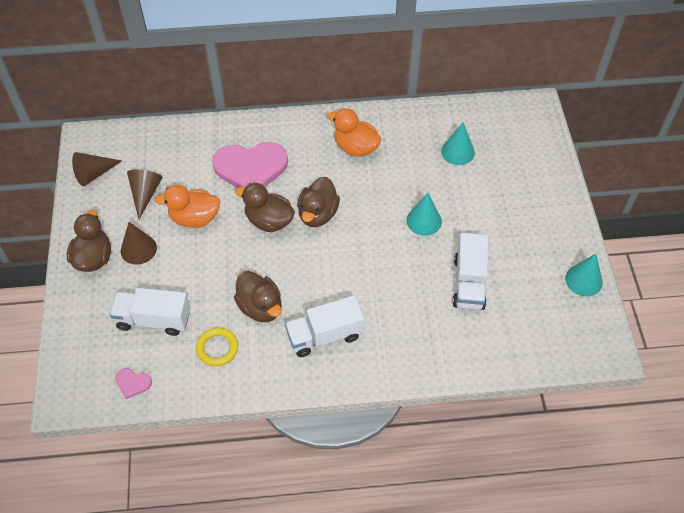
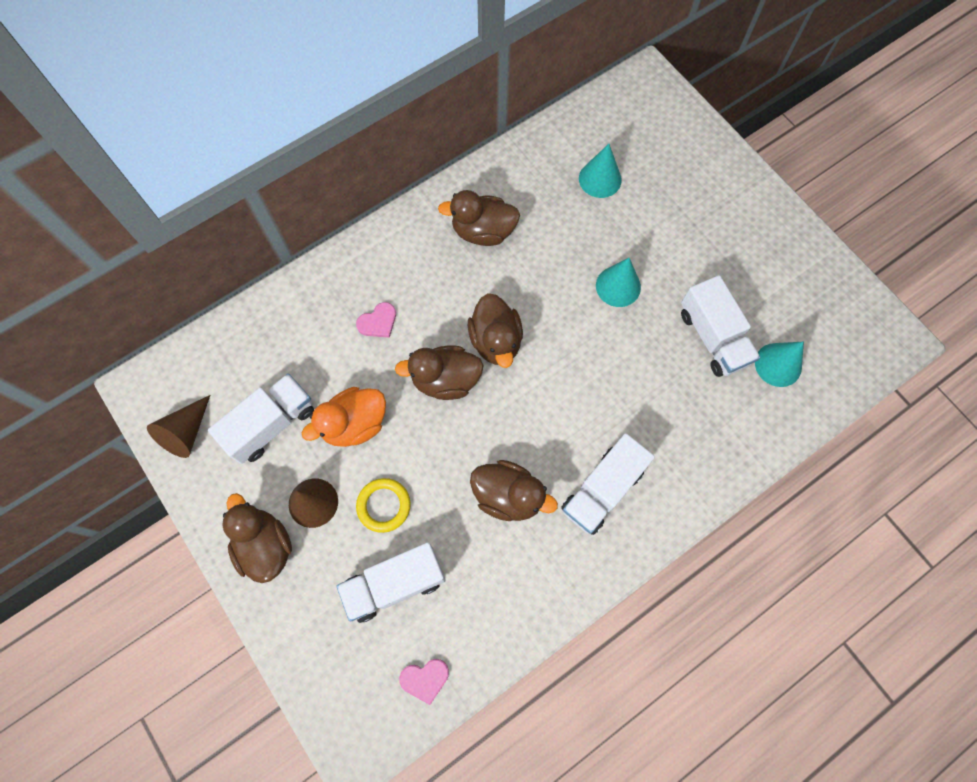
camera: 30 degrees left, 15 degrees up
brown cone [127,170,162,219] -> white truck [208,374,314,464]
yellow ring [196,328,238,366] -> yellow ring moved to [356,478,411,533]
pink heart [212,142,288,188] -> pink heart [356,302,396,338], size x0.42
orange duck [327,108,382,157] -> brown duck [438,190,520,246]
turquoise cone [565,254,603,296] -> turquoise cone moved to [755,342,804,387]

